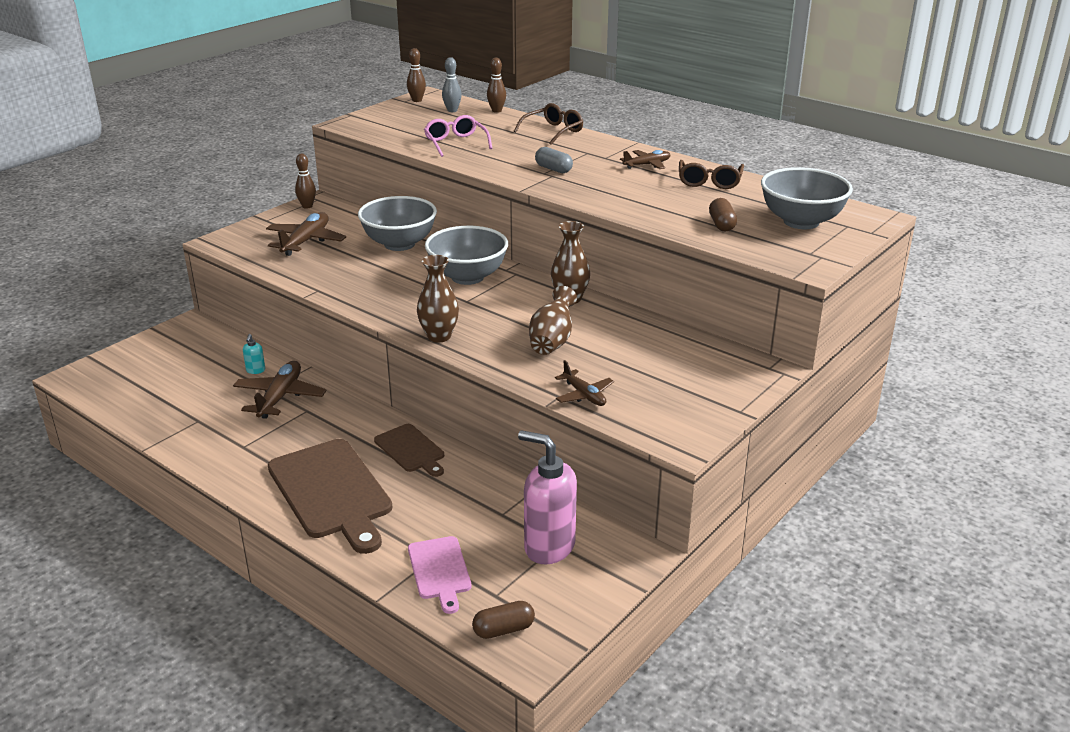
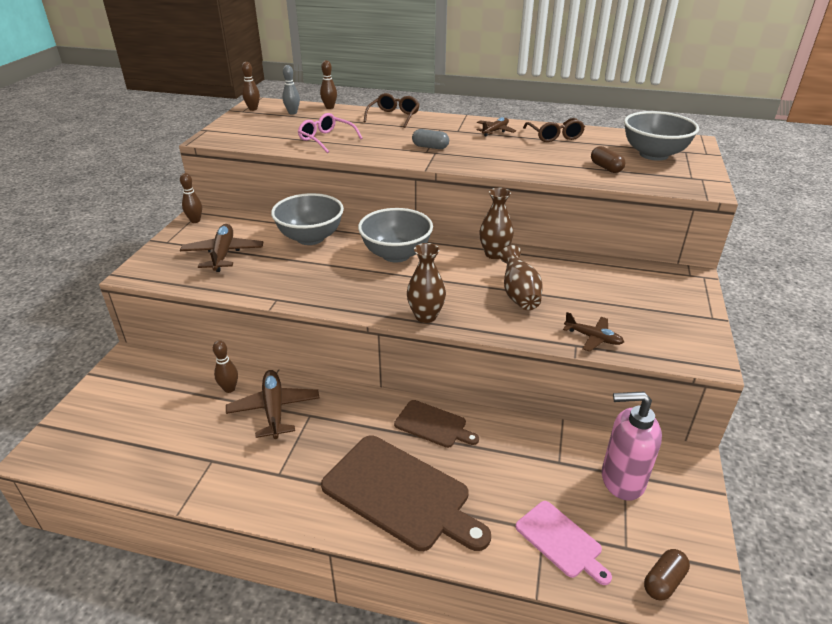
camera: 25 degrees left, 5 degrees up
turquoise soap dispenser [243,334,265,374] -> brown bowling pin [213,340,238,393]

